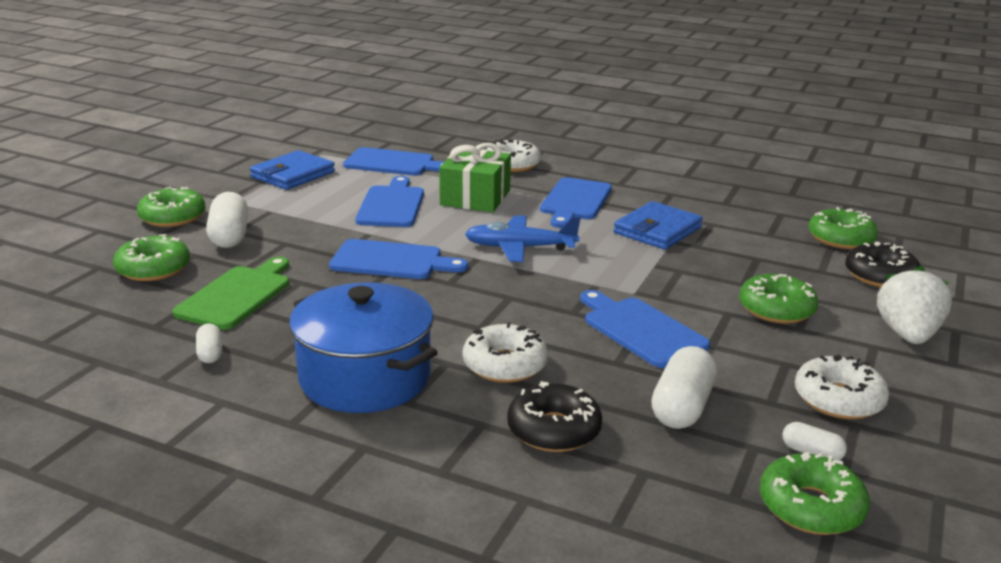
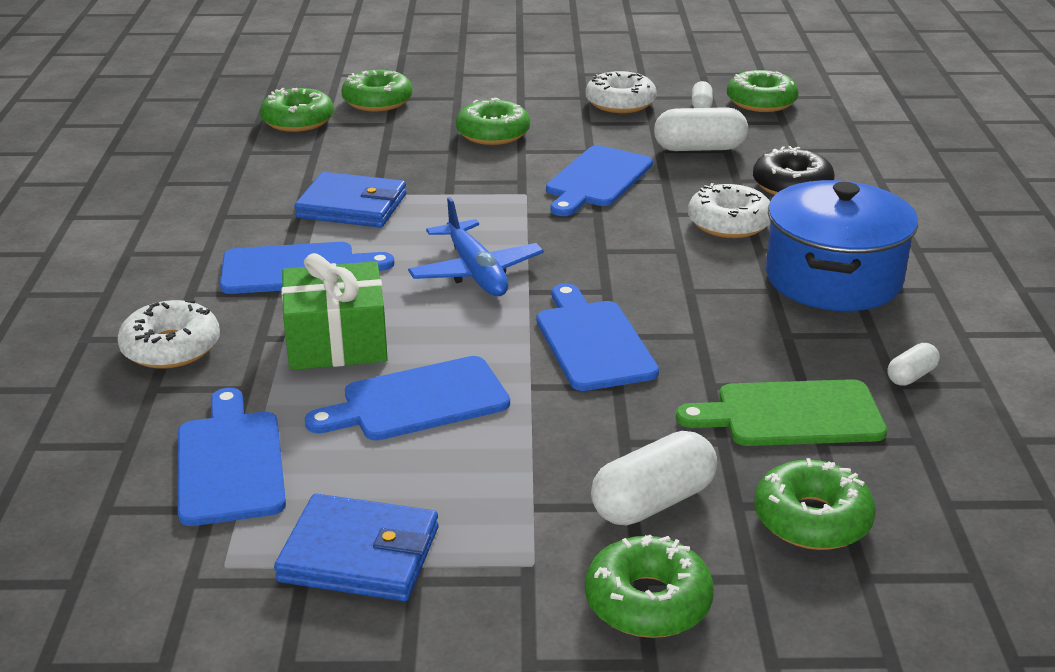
camera: 115 degrees left, 5 degrees up
black donut [845,242,921,287] -> green donut [341,70,412,111]
white strawberry [877,266,952,344] -> none

